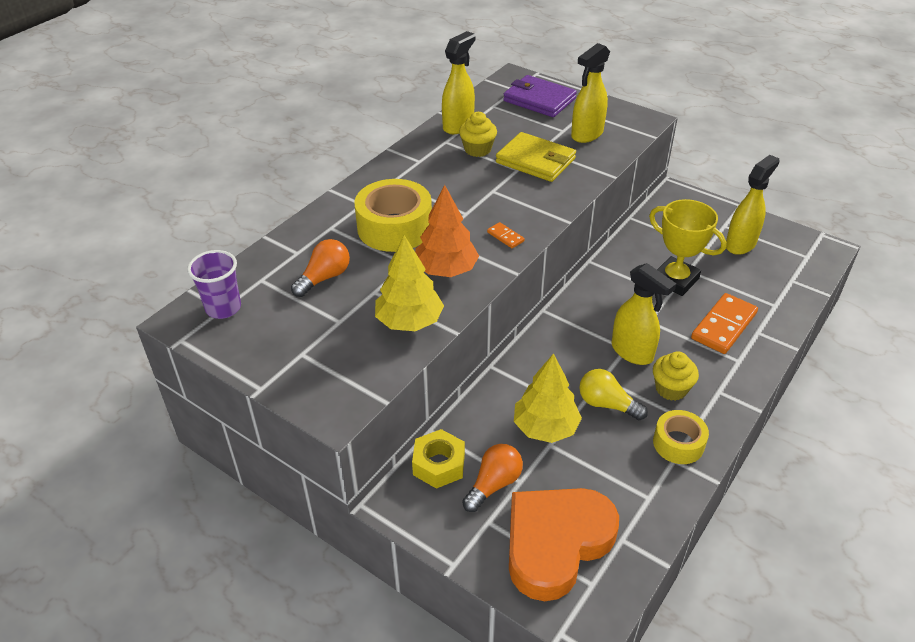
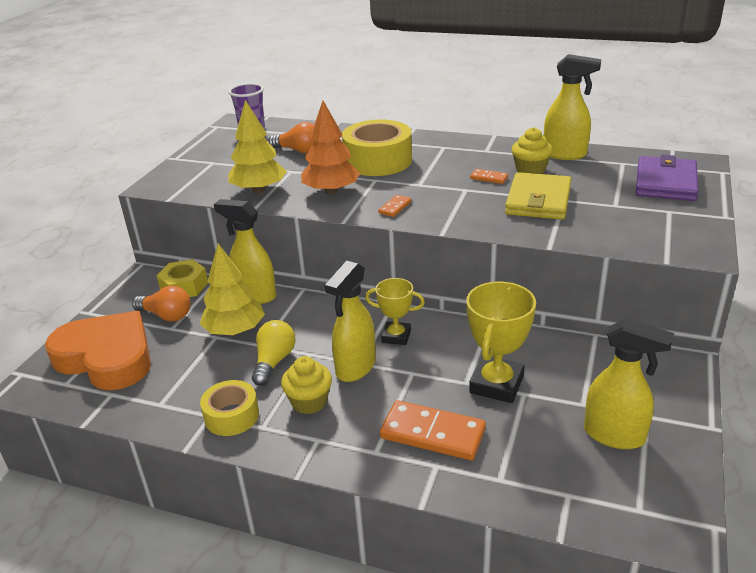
camera: 75 degrees right, 10 degrees down
yellow spray bottle [571,43,610,143] -> yellow spray bottle moved to [214,199,276,304]
none -> yellow trophy [365,278,425,345]
none -> orange domino [470,169,508,184]

